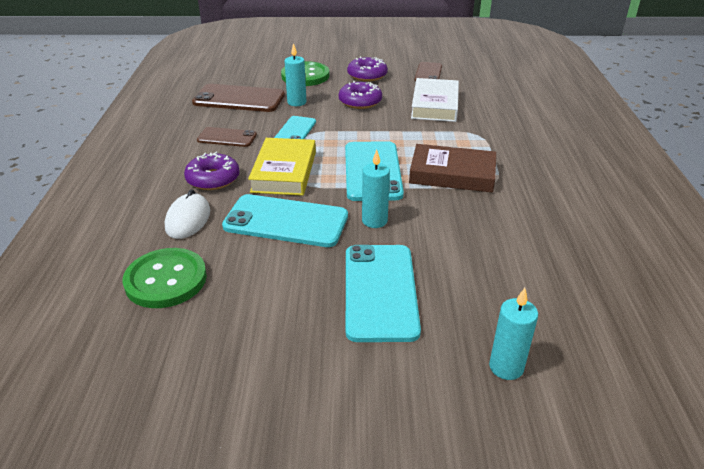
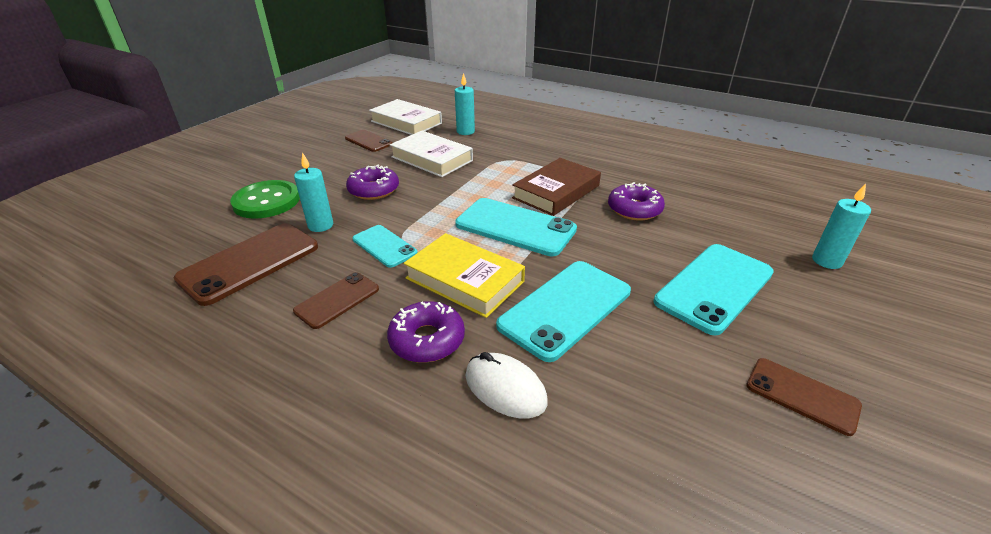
camera: 60 degrees left, 0 degrees up
green button [122,248,207,308] -> none
turquoise phone [346,245,421,342] -> turquoise phone turned 75 degrees counterclockwise [653,244,774,336]
purple donut [347,56,388,82] -> purple donut moved to [608,182,665,220]
turquoise candle [362,150,390,228] -> turquoise candle moved to [455,73,475,135]
none -> white book [369,99,442,135]
none -> brown phone [746,358,862,436]

